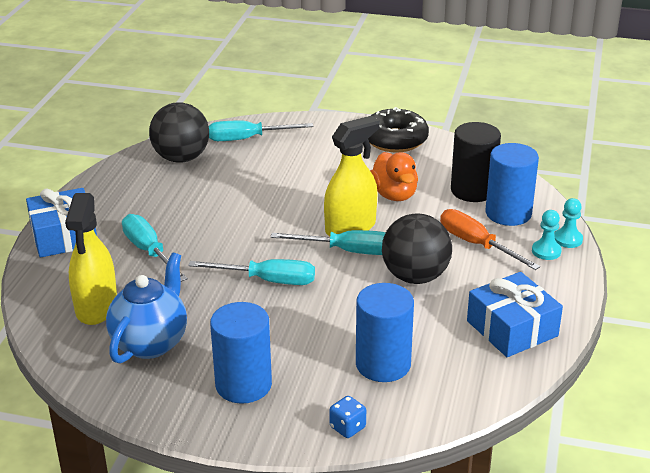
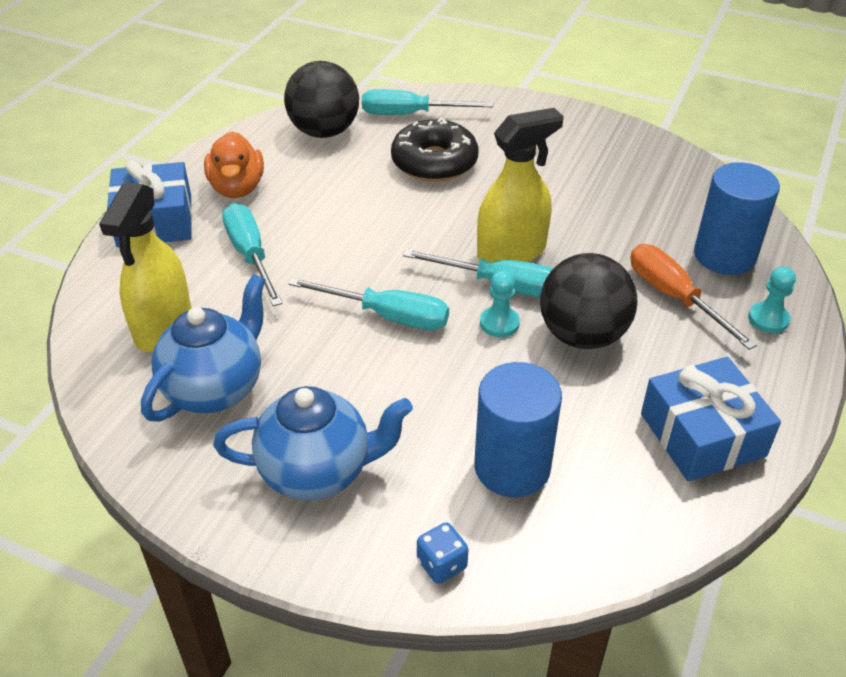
camera: 10 degrees right, 10 degrees up
blue cylinder [210,302,272,404] -> blue teapot [213,386,413,500]
black donut [368,107,429,153] -> black donut moved to [391,118,478,182]
orange duck [370,152,418,201] -> orange duck moved to [204,132,264,198]
black cylinder [451,122,501,202] -> none
turquoise pawn [554,198,583,248] -> turquoise pawn moved to [480,270,520,337]

